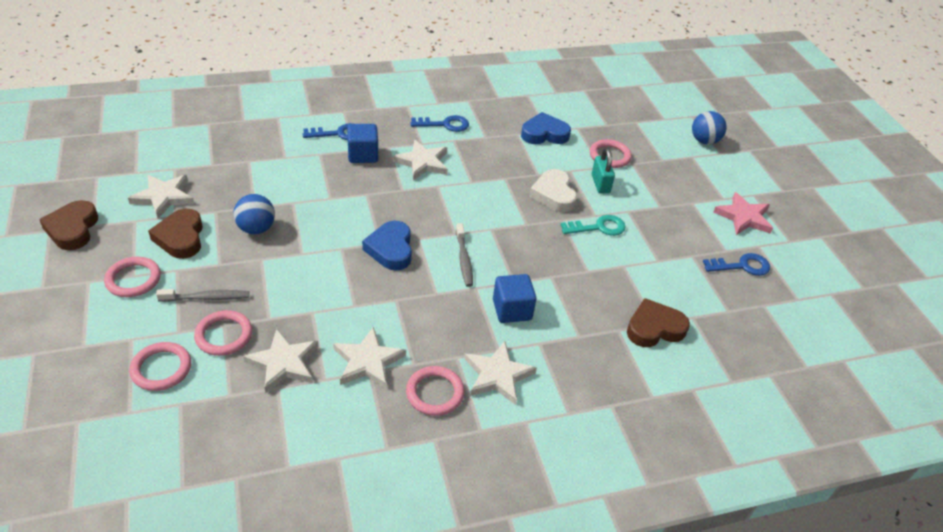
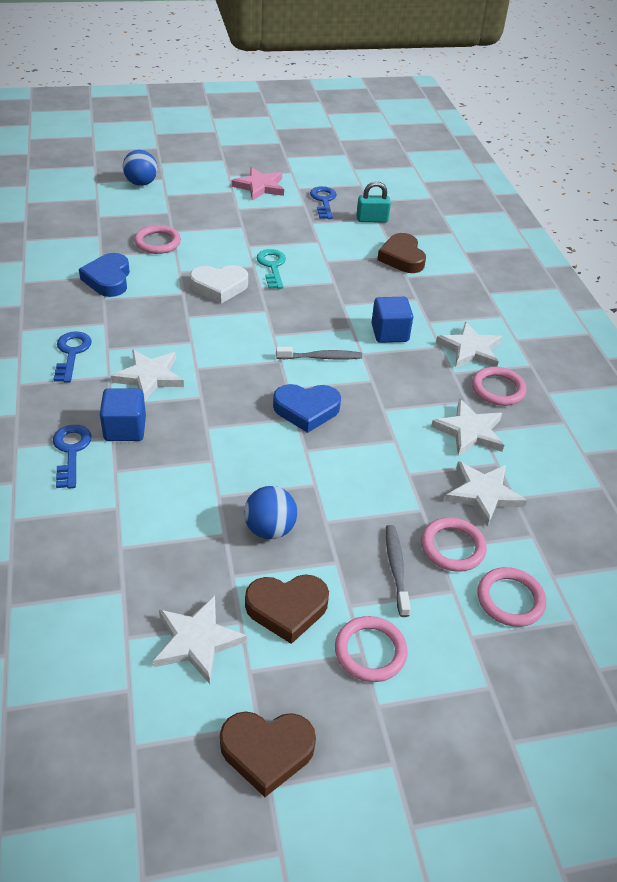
camera: 85 degrees left, 0 degrees up
turquoise padlock [592,148,615,193] -> turquoise padlock moved to [356,181,391,223]

